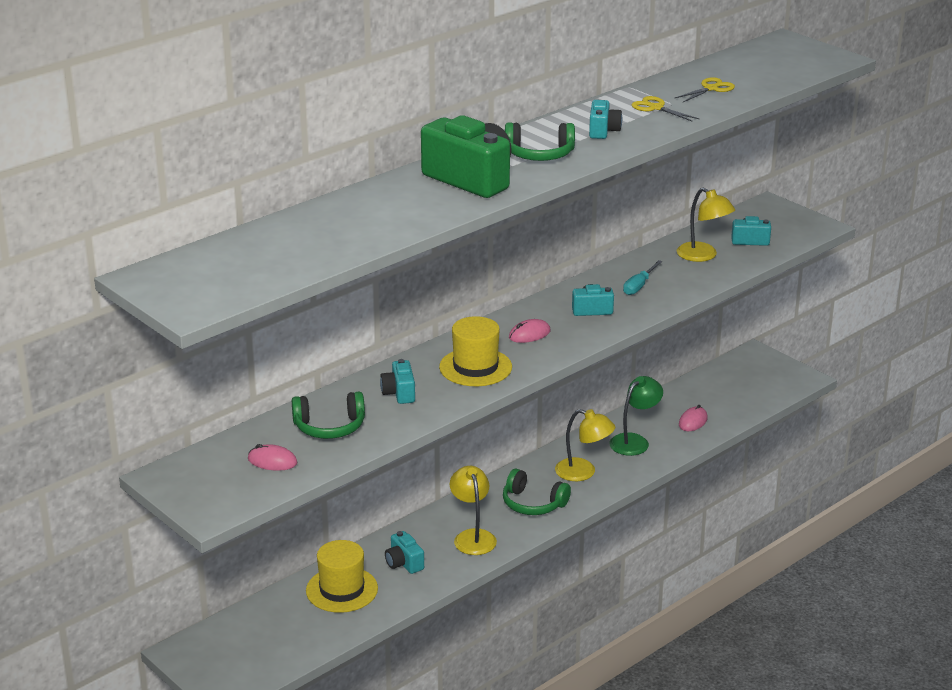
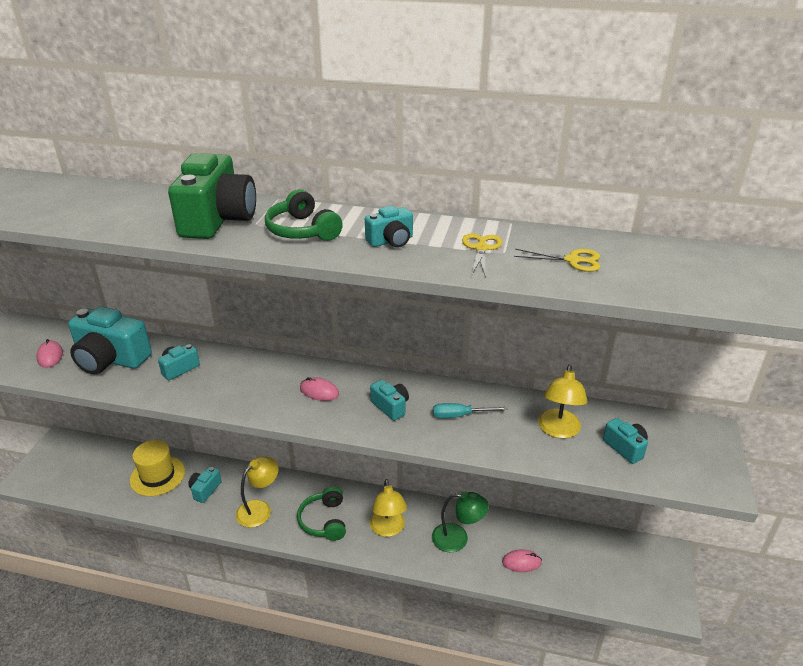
camera: 55 degrees right, 5 degrees up
green headphones [292,392,365,439] -> turquoise camera [68,306,152,375]
yellow hat [439,316,512,386] -> none

